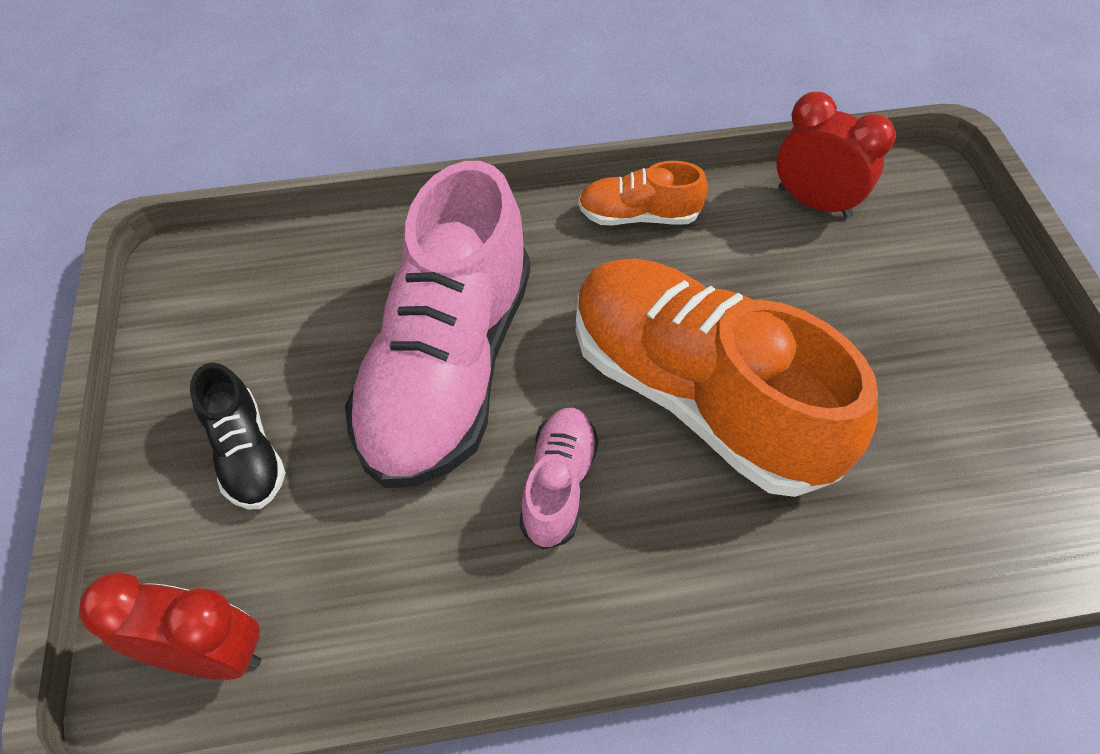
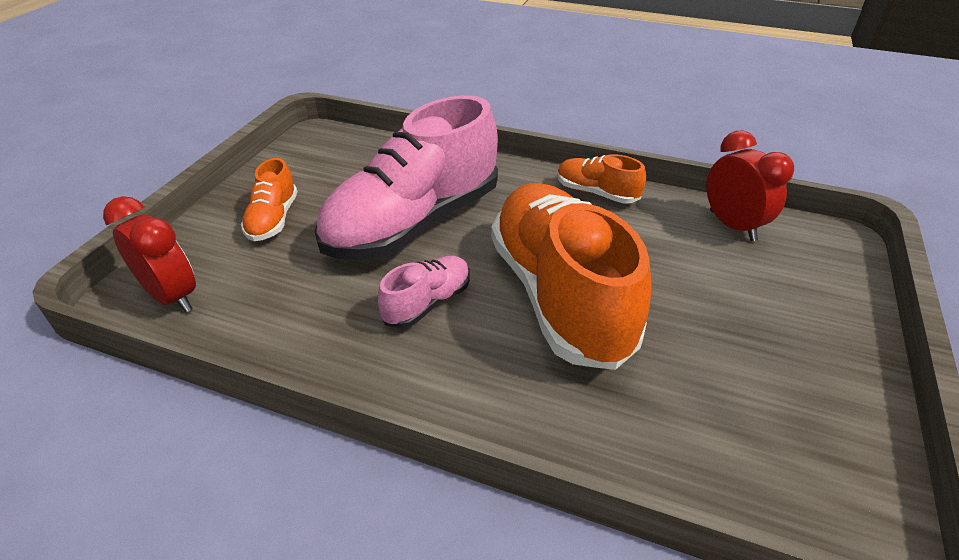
camera: 30 degrees right, 15 degrees down
black shoe [190,363,286,510] -> orange shoe [241,158,298,241]

